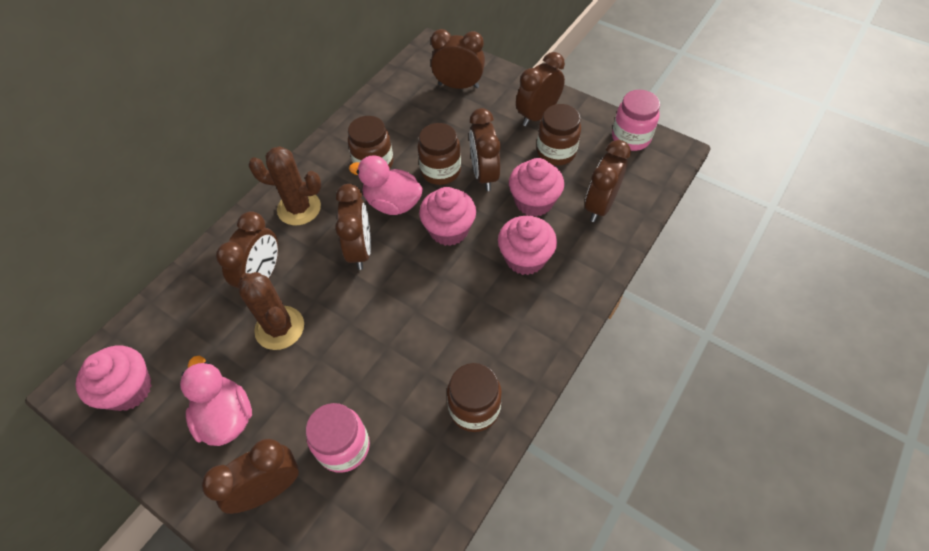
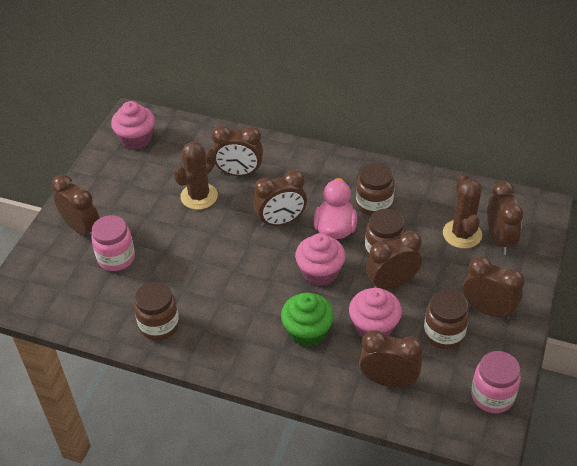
camera: 75 degrees right, 10 degrees down
pink duck [180,356,252,446] -> none
brown cactus [248,146,321,225] -> brown cactus moved to [443,173,482,249]
pink cupcake [498,216,557,275] -> green cupcake [281,293,334,347]

